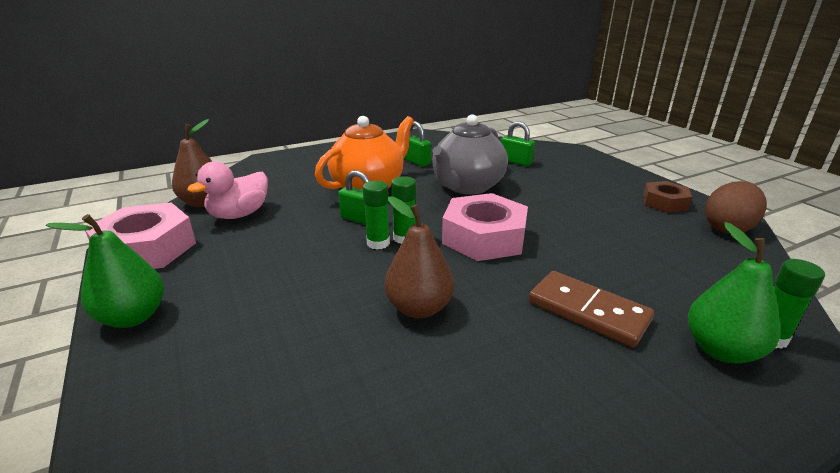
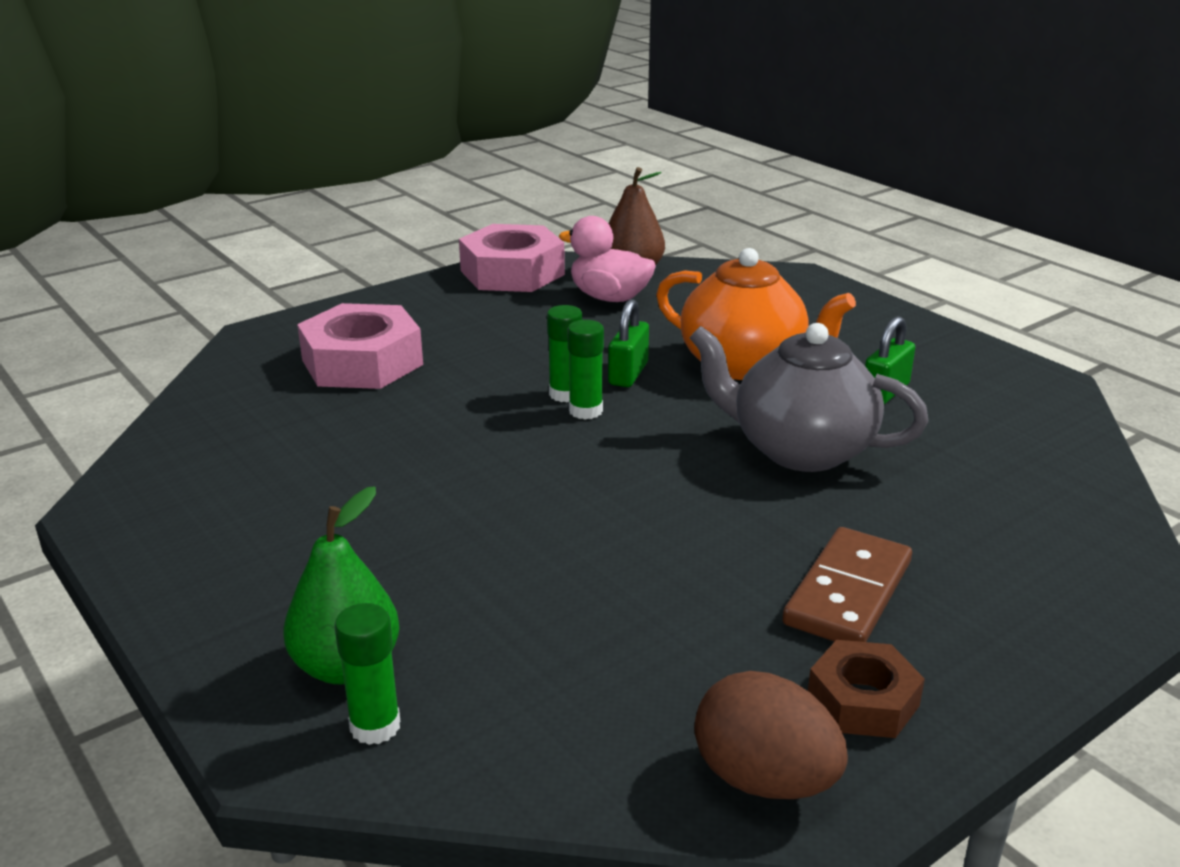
camera: 80 degrees right, 0 degrees up
green pear [46,214,164,328] -> none
brown pear [385,196,454,318] -> none
pink nut [442,193,528,261] -> pink nut moved to [297,303,423,389]
green padlock [501,121,535,166] -> none
brown domino [528,271,654,348] -> brown domino moved to [782,527,912,642]

